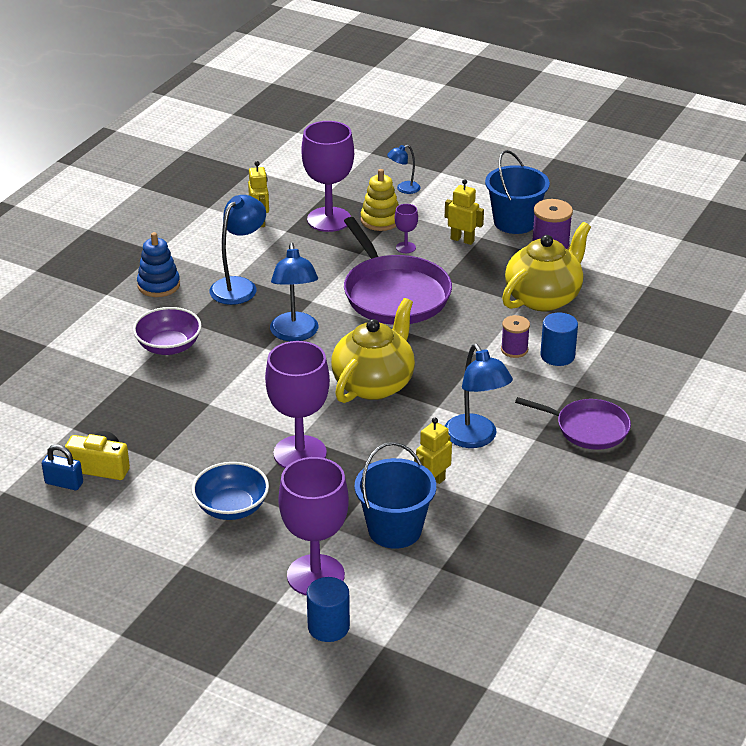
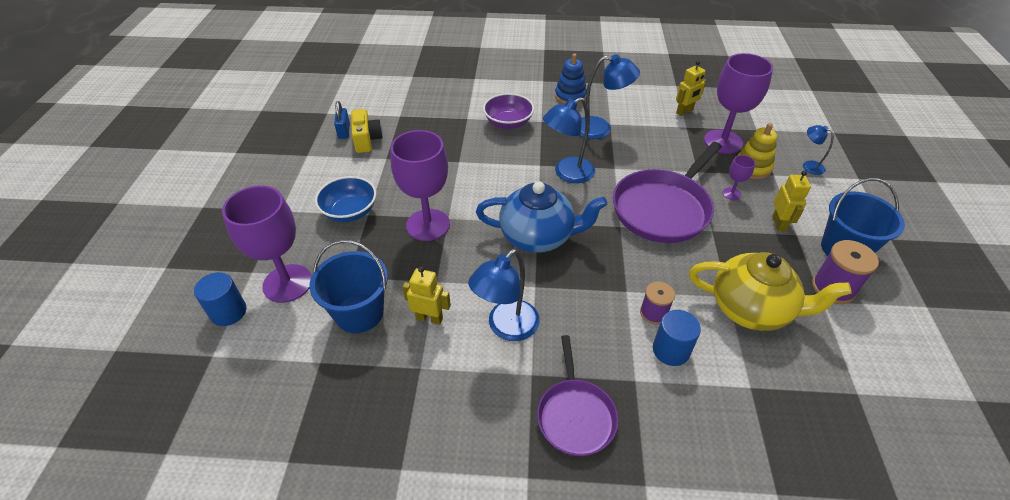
camera: 65 degrees right, 10 degrees up
yellow teapot [331,298,415,403] -> blue teapot [476,181,608,252]

